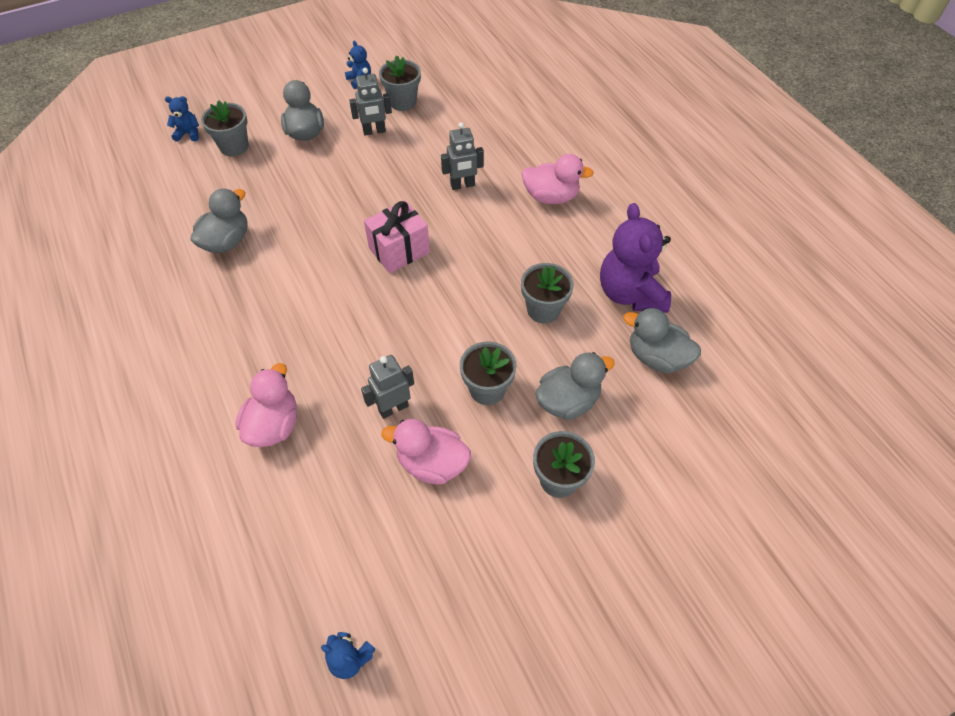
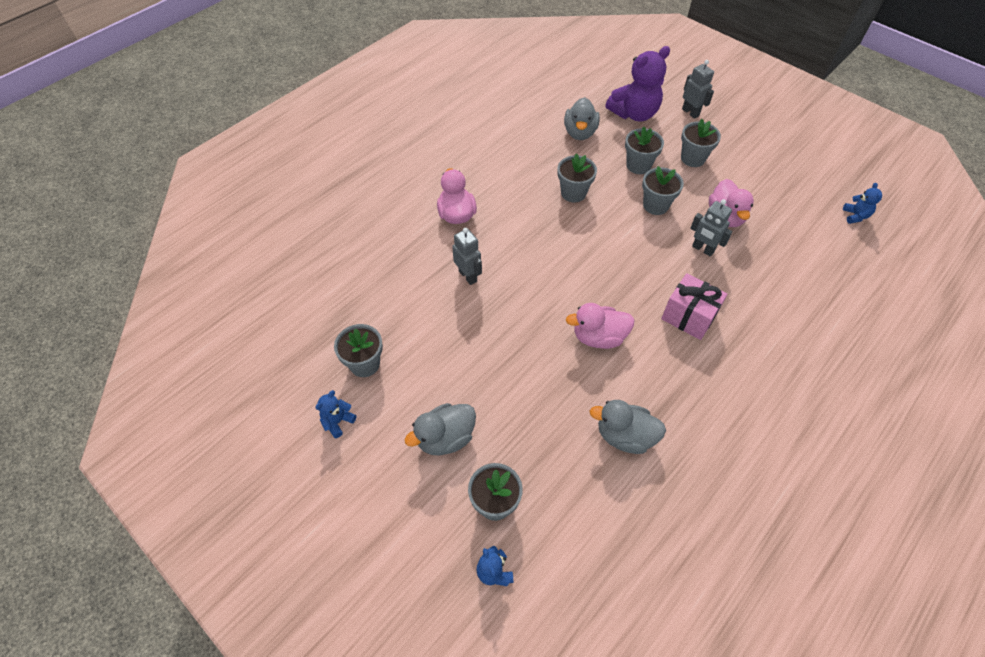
camera: 110 degrees left, 0 degrees up
pink duck [236,363,297,447] -> pink duck moved to [566,303,635,349]
grey robot [349,68,392,136] -> grey robot moved to [682,60,714,119]
pink gift [364,201,430,273] -> pink gift moved to [661,273,727,340]
grey duck [535,352,615,420] -> grey flower pot [625,127,664,174]
purple teddy bear [600,203,671,313] -> purple teddy bear moved to [605,46,670,122]

